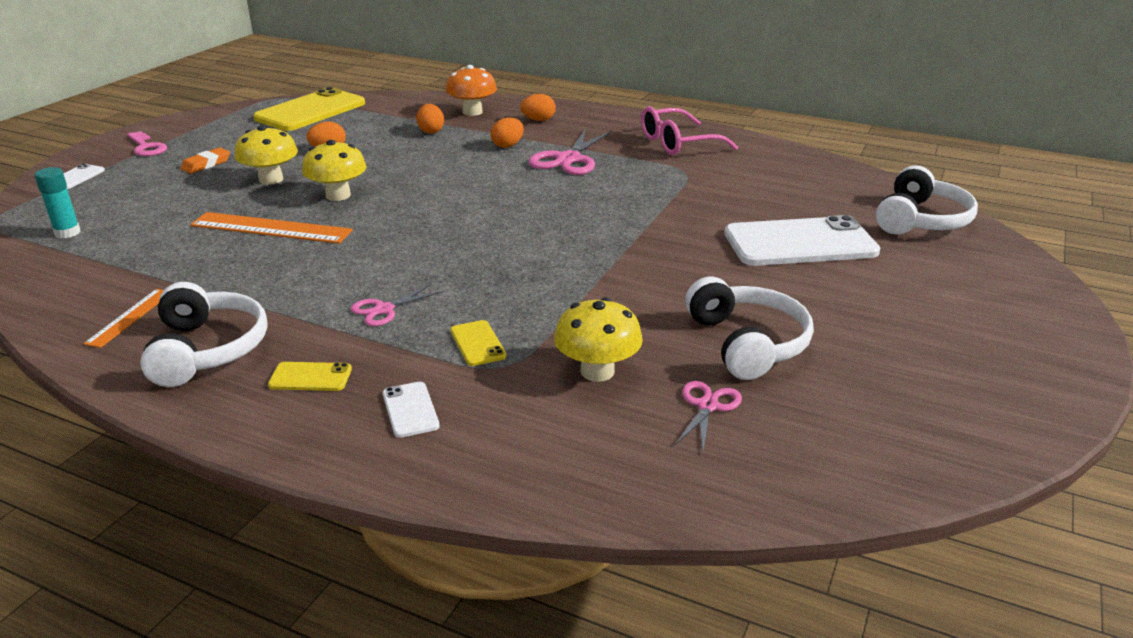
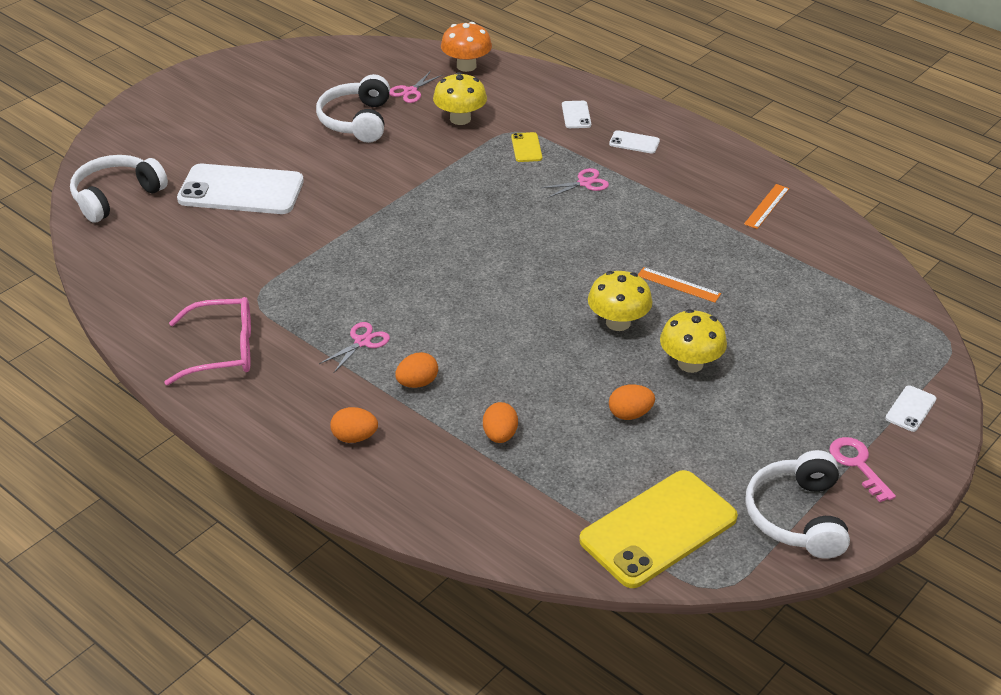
camera: 165 degrees left, 10 degrees up
turquoise glue stick [34,167,81,238] -> none
white headphones [140,282,268,387] -> white headphones moved to [745,450,850,559]
orange eraser [180,148,230,174] -> none
orange ruler [190,212,353,244] -> orange ruler [638,267,721,303], size x0.56
yellow phone [268,362,352,391] -> white phone [609,130,660,154]
orange mushroom [446,65,497,116] -> orange mushroom moved to [441,22,492,72]
pink scissors [529,129,612,175] -> pink scissors [319,322,390,372], size x0.56

